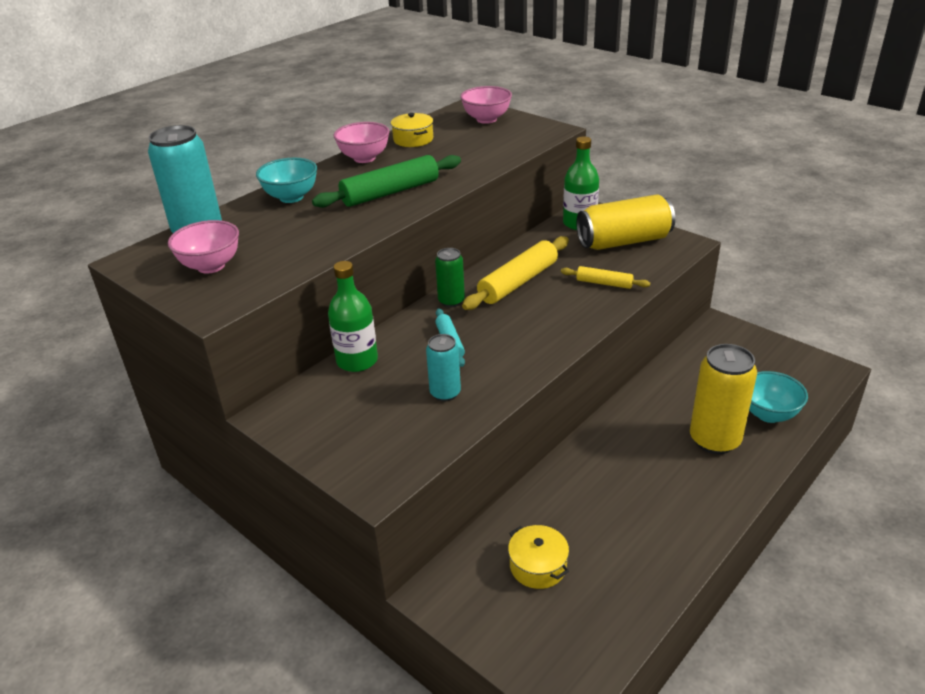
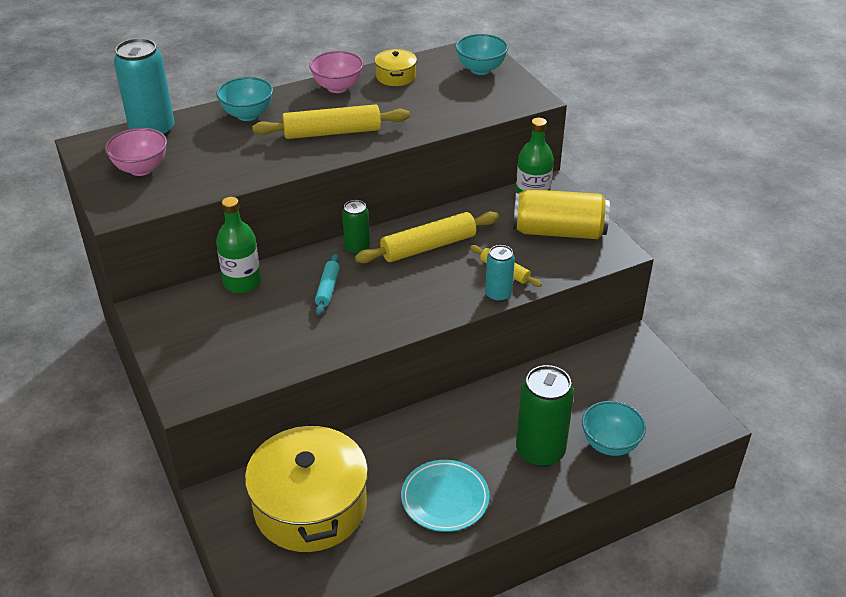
camera: 20 degrees right, 5 degrees up
green rolling pin [312,155,461,208] -> yellow rolling pin [252,104,410,139]
turquoise can [426,334,461,401] -> turquoise can moved to [485,245,515,302]
pink bowl [460,86,512,124] -> turquoise bowl [455,34,508,75]
yellow pot [508,525,569,589] -> yellow pot [245,421,368,552], size x2.24
yellow can [690,344,757,454] -> green can [516,365,574,467]
none -> turquoise plate [401,460,490,532]

